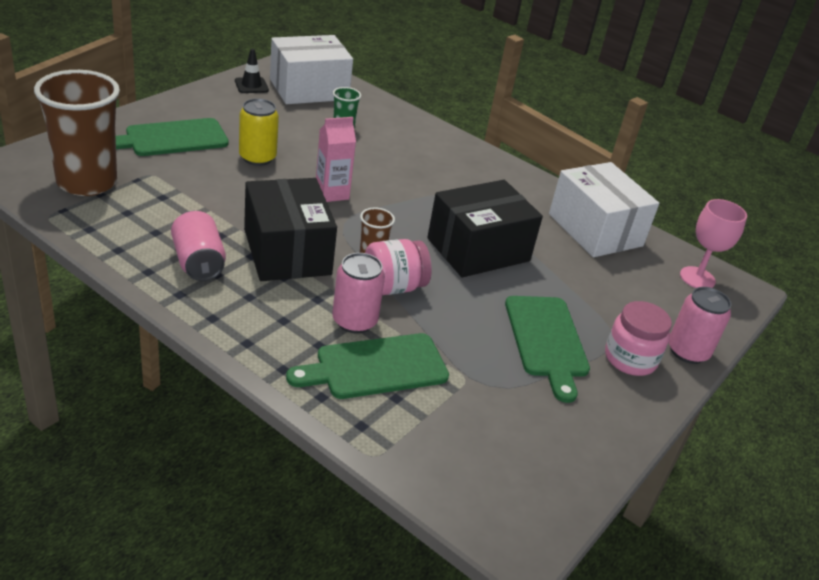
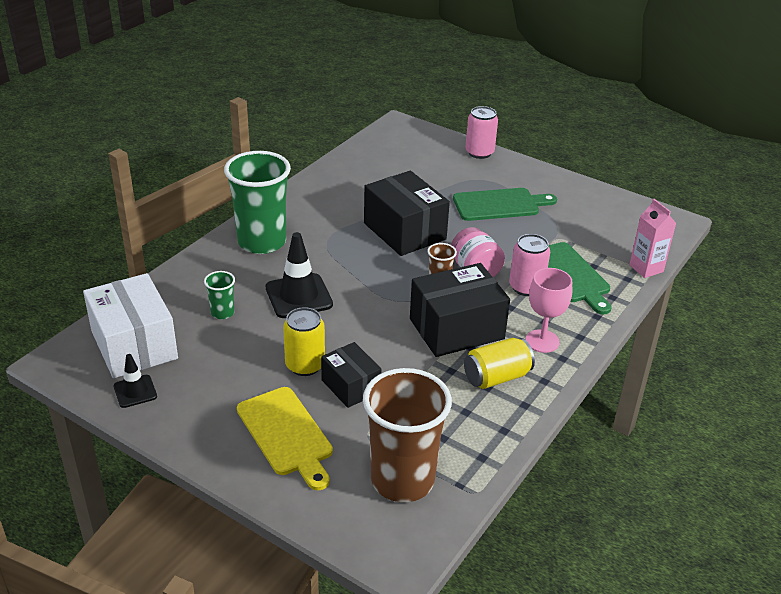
camera: 90 degrees left, 0 degrees up
green cutting board [116,118,229,156] -> yellow cutting board [237,387,333,490]
pink can [171,211,226,281] -> yellow can [464,338,535,389]
pink carton [316,117,356,202] -> pink carton moved to [629,199,676,278]
white box [549,162,659,257] -> none
pink jar [605,301,672,376] -> none
pink goblet [680,199,747,288] -> pink goblet moved to [526,268,572,353]
none -> green cup [224,151,291,254]
none -> black traffic cone [265,232,333,318]
none -> black box [321,342,382,408]

